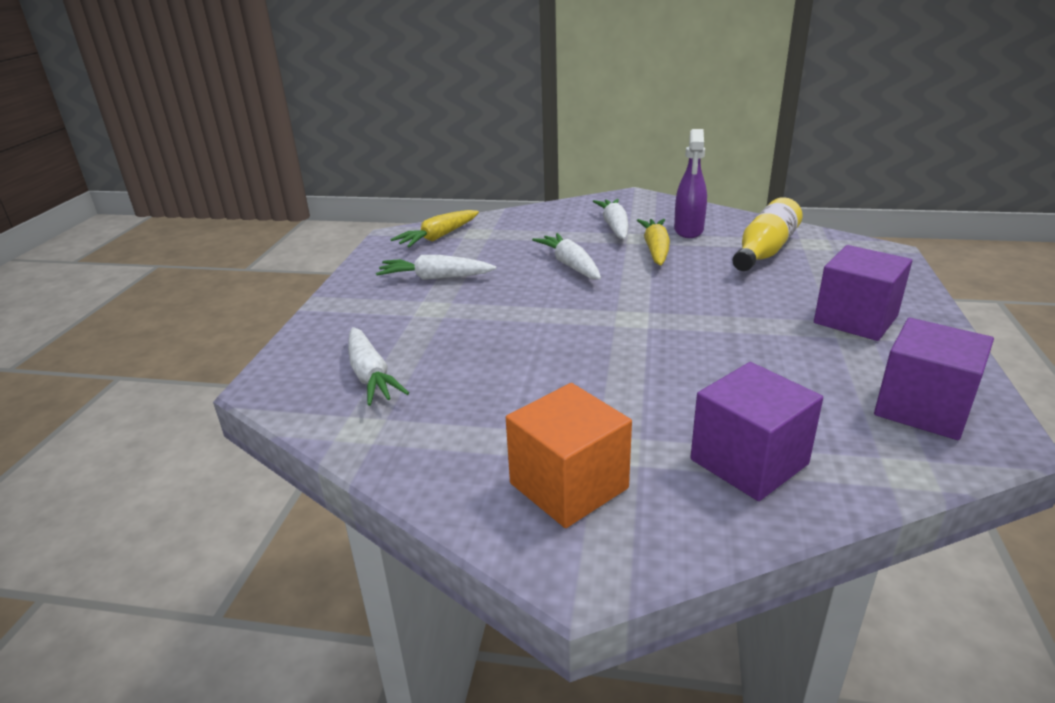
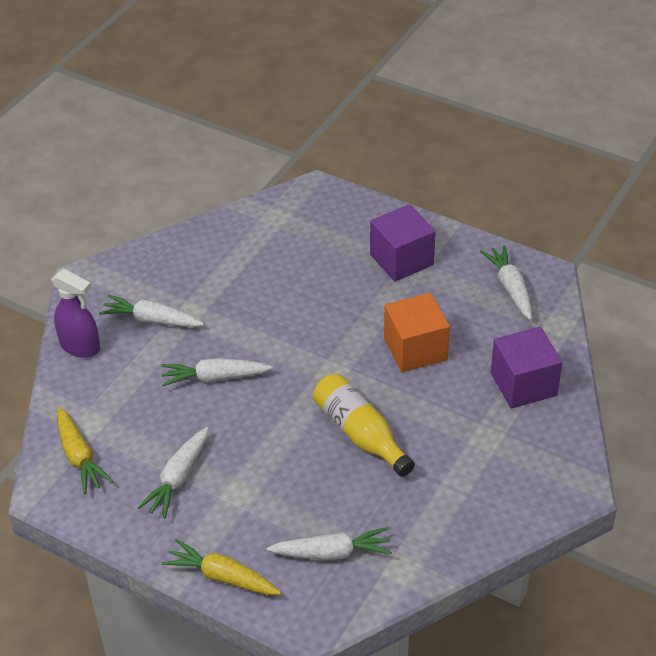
camera: 70 degrees left, 15 degrees up
orange cube [506,383,632,528] -> orange cube moved to [384,293,450,372]
yellow carrot [637,219,670,265] -> yellow carrot moved to [162,539,281,595]
purple spray bottle [674,129,707,238] -> purple spray bottle moved to [51,269,100,358]
yellow bottle [732,197,803,271] -> yellow bottle moved to [313,373,415,477]
purple cube [874,318,994,440] -> white carrot [480,245,532,320]

